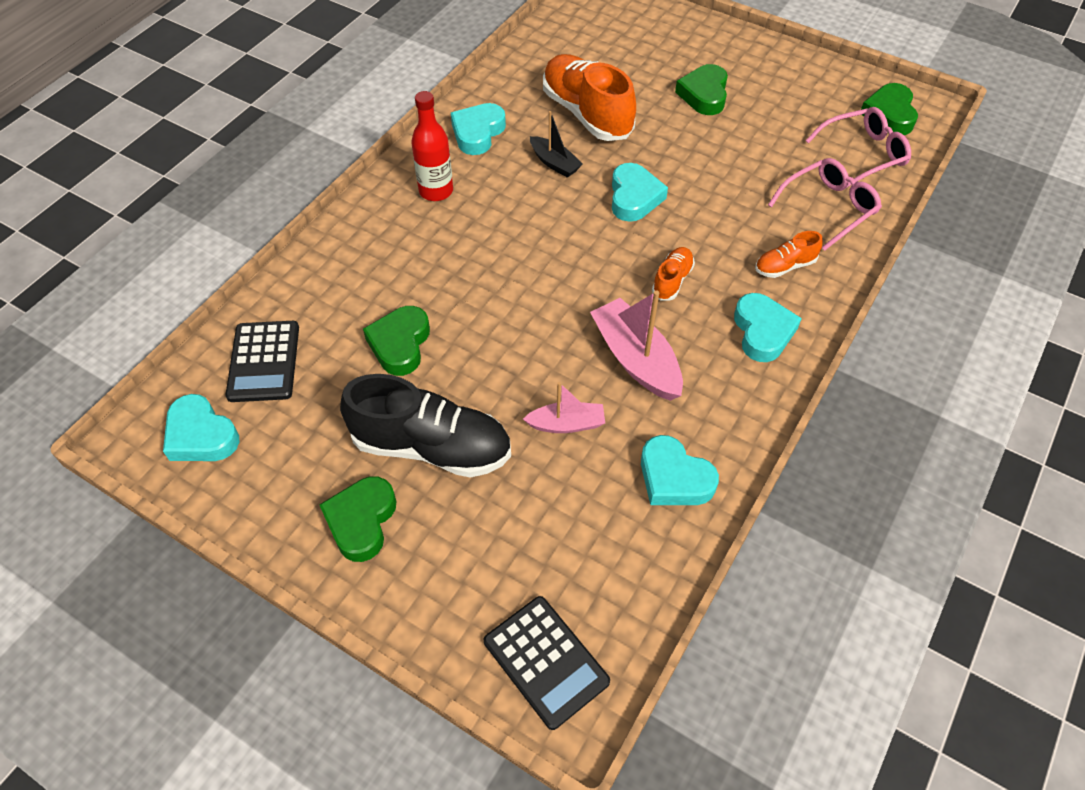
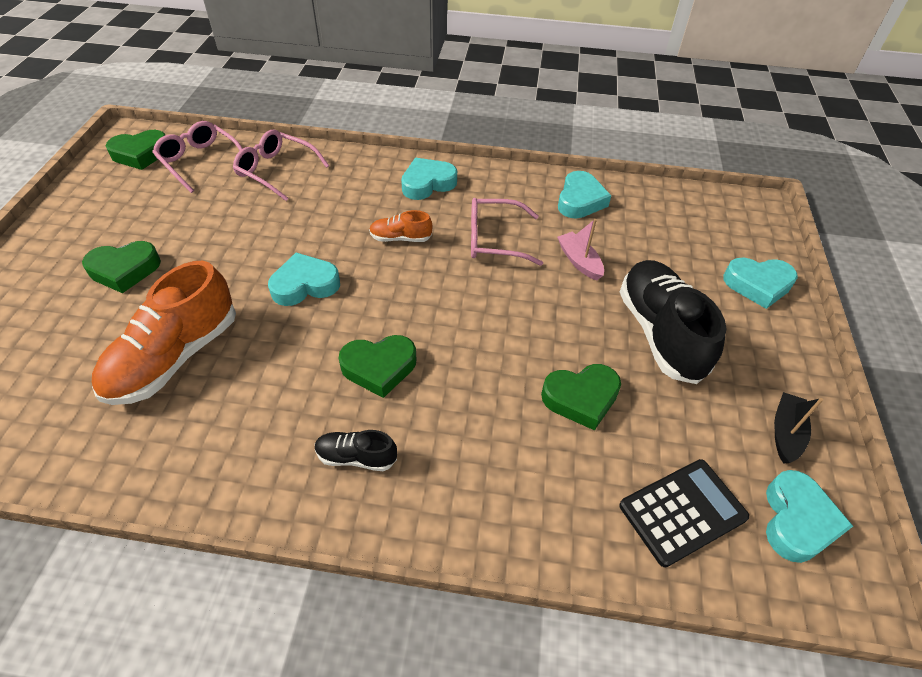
camera: 115 degrees left, 5 degrees down
green heart [319,476,396,562] -> green heart moved to [339,335,416,398]
red bottle [411,91,453,201] -> black shoe [315,430,397,471]
turquoise heart [451,103,506,155] -> turquoise heart moved to [723,257,798,309]
black calculator [484,596,610,730] -> none
black boat [530,111,583,178] -> black boat moved to [774,392,823,464]
pink boat [590,291,683,401] -> pink glasses [471,198,543,266]
orange shoe [755,231,823,278] -> none

